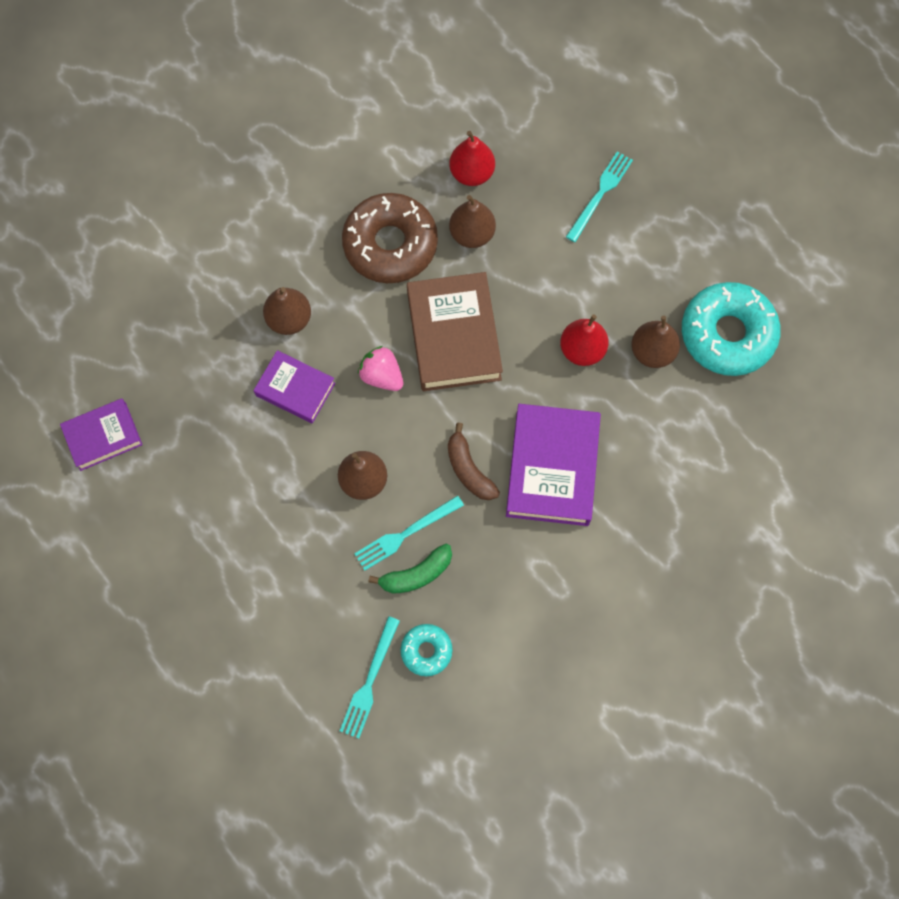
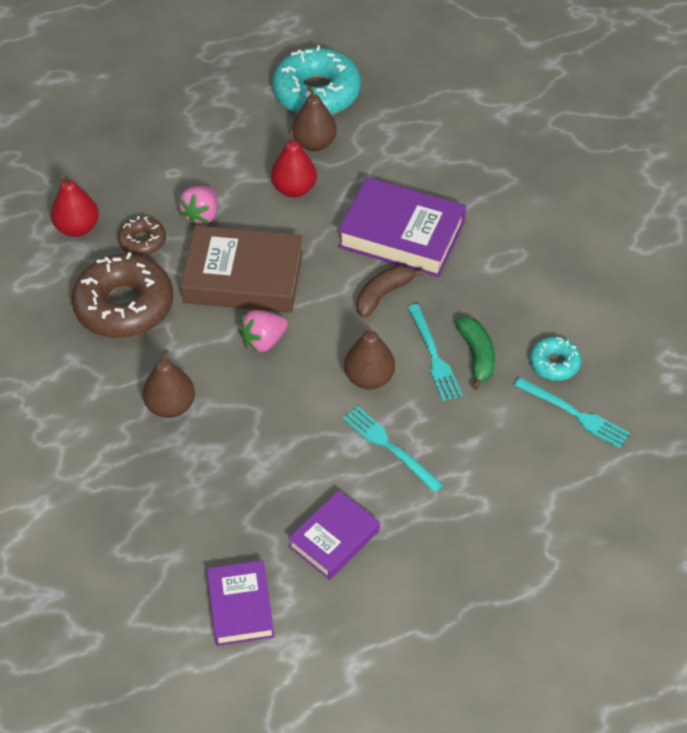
camera: 75 degrees left, 20 degrees down
purple book [253,350,335,423] -> purple book moved to [288,490,380,580]
brown banana [448,423,500,500] -> brown banana turned 150 degrees clockwise [356,265,425,318]
brown pear [449,195,496,248] -> brown donut [118,216,166,256]
turquoise fork [566,151,633,242] -> turquoise fork moved to [342,406,443,493]
none -> pink strawberry [179,186,218,226]

